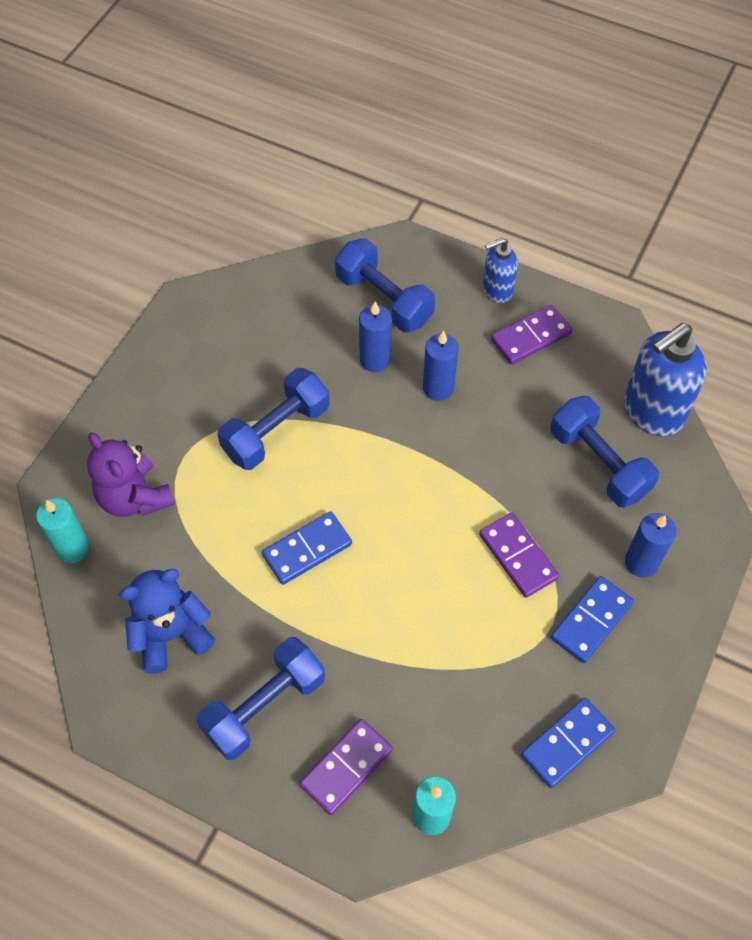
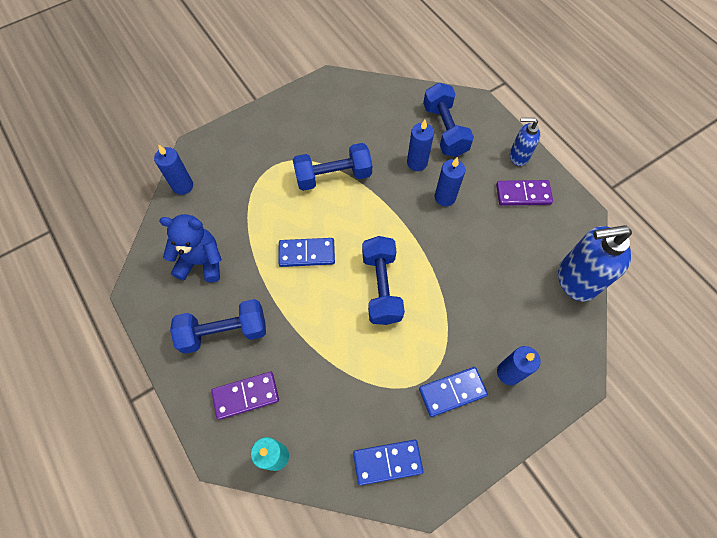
camera: 30 degrees right, 5 degrees up
turquoise candle [36,498,90,563] -> blue candle [154,145,193,195]
purple teddy bear [87,432,175,517] -> none
purple domino [479,513,559,598] -> none
blue dumbbell [550,396,659,508] -> blue dumbbell moved to [362,236,405,325]

